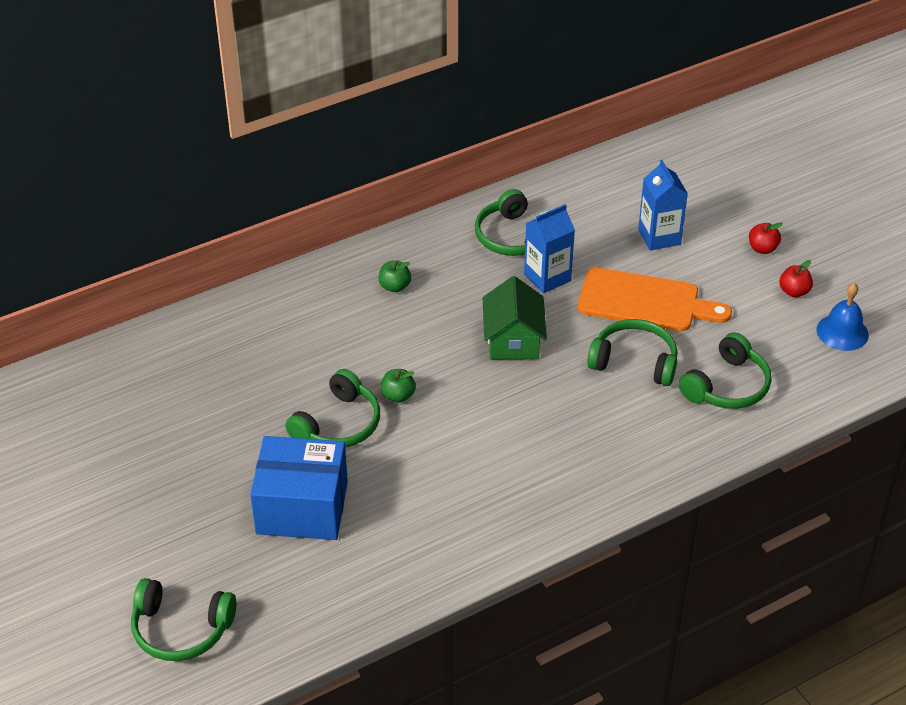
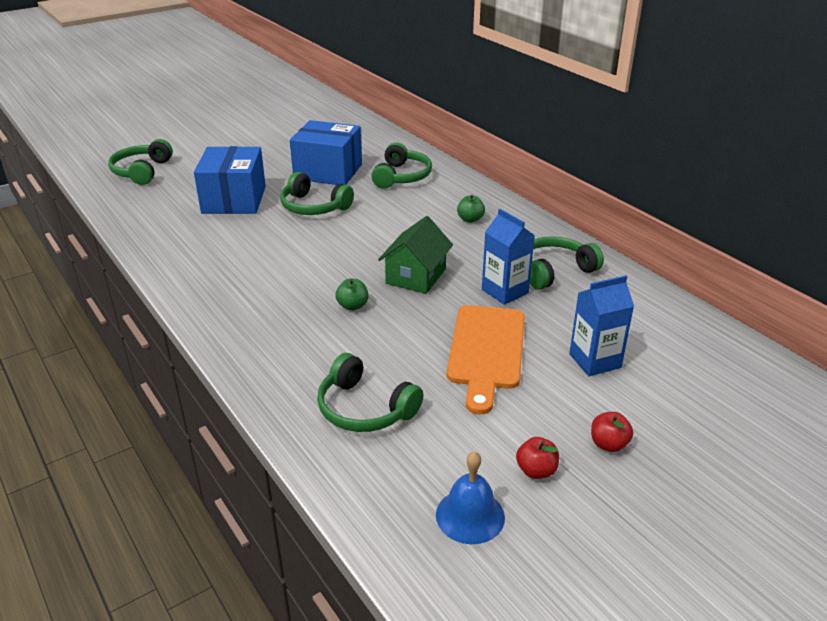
camera: 85 degrees right, 10 degrees down
green apple [381,369,416,403] -> green apple moved to [335,279,369,311]
green house [483,276,547,359] -> green house turned 60 degrees counterclockwise [378,216,453,294]
green headphones [587,319,677,386] -> green headphones moved to [371,143,432,188]
none -> blue box [290,120,362,185]

